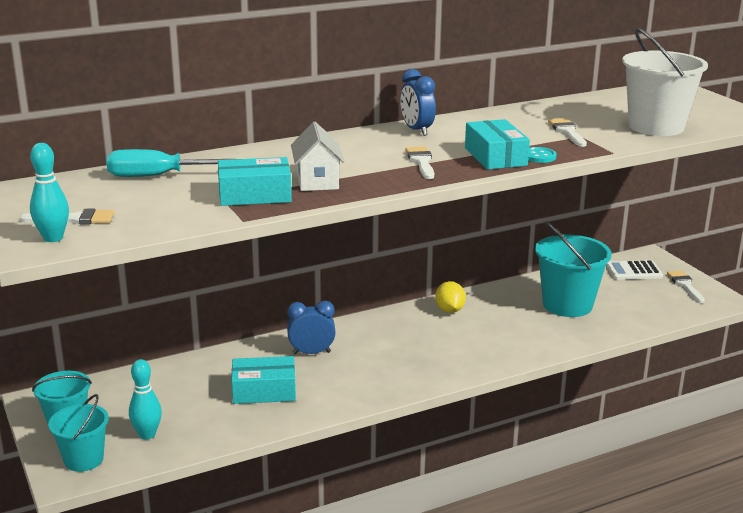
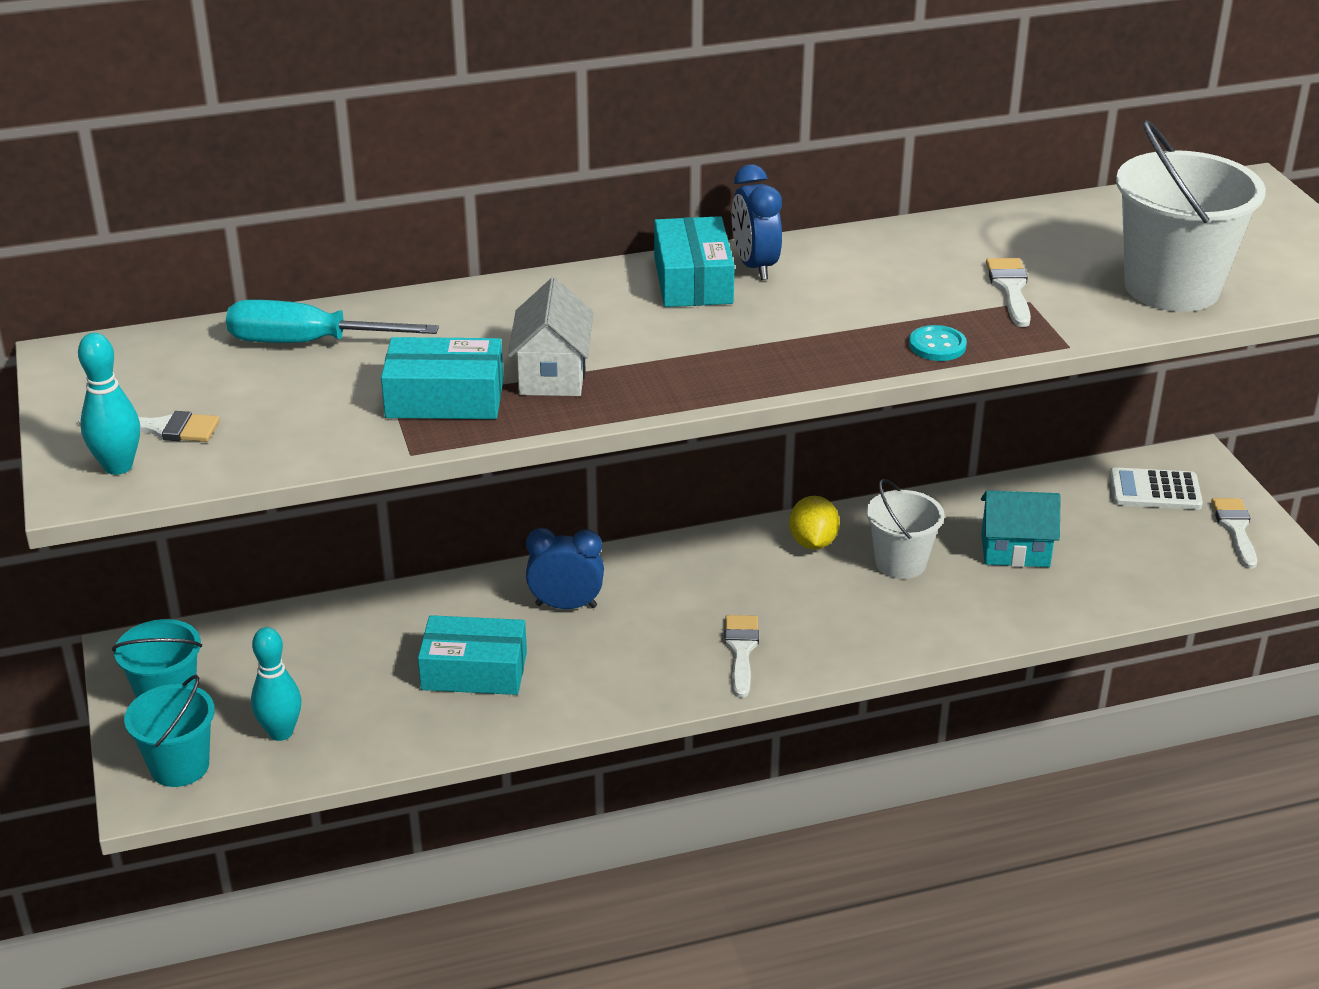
camera: 10 degrees right, 10 degrees up
white brush [406,147,434,179] -> white brush moved to [724,615,759,698]
turquoise box [465,119,530,170] -> turquoise box moved to [654,216,735,307]
turquoise bucket [535,221,612,317] -> turquoise house [981,490,1061,567]
none -> white bucket [867,479,945,579]

